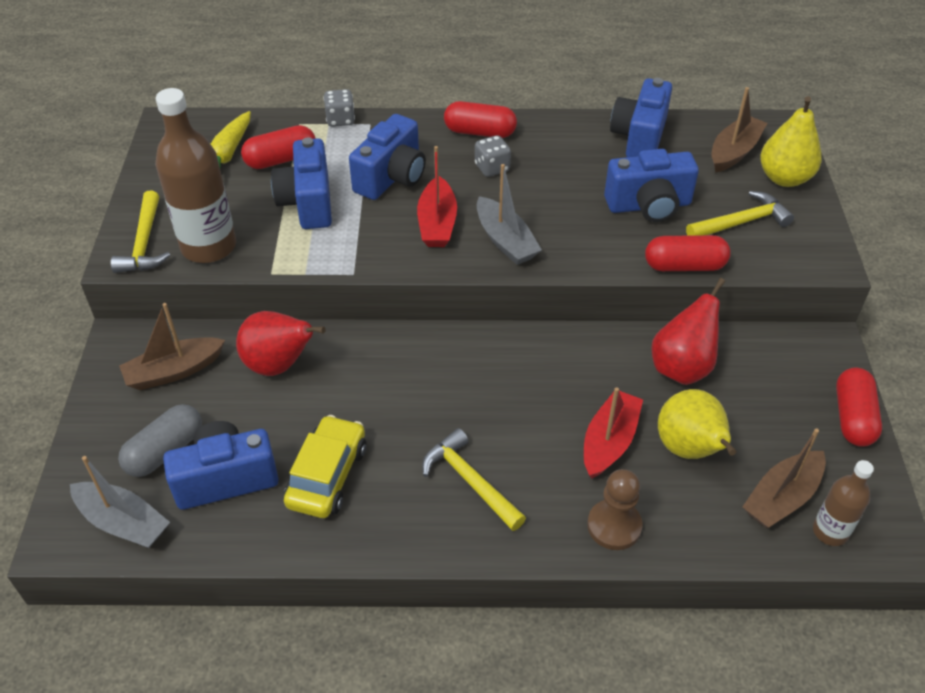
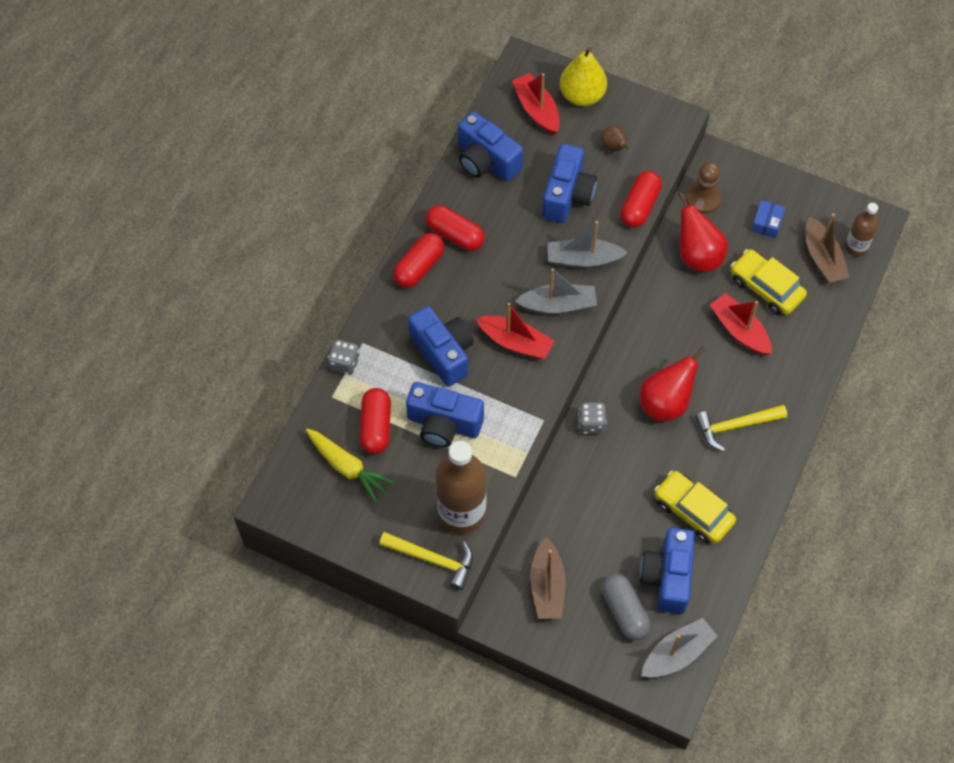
camera: 65 degrees left, 15 degrees up
red pear [236,311,325,376] -> red pear moved to [640,346,706,421]
grey dice [475,135,511,177] -> grey dice moved to [578,402,607,434]
brown pawn [587,469,642,550] -> brown pawn moved to [686,162,722,214]
yellow pear [658,389,736,459] -> yellow car [731,249,807,315]
yellow hammer [686,191,794,236] -> brown pear [601,126,629,152]
brown boat [712,87,767,173] -> red boat [512,73,560,135]
red capsule [836,368,882,447] -> red capsule moved to [426,205,485,251]
none -> grey boat [548,221,628,268]
none -> blue box [751,200,785,238]

